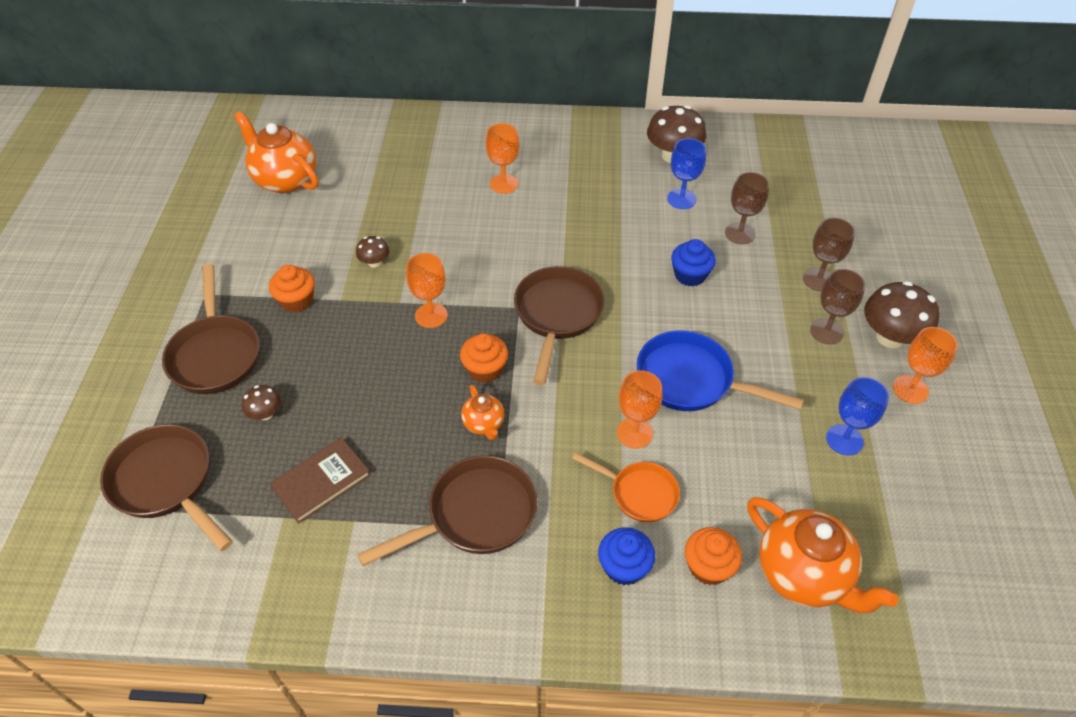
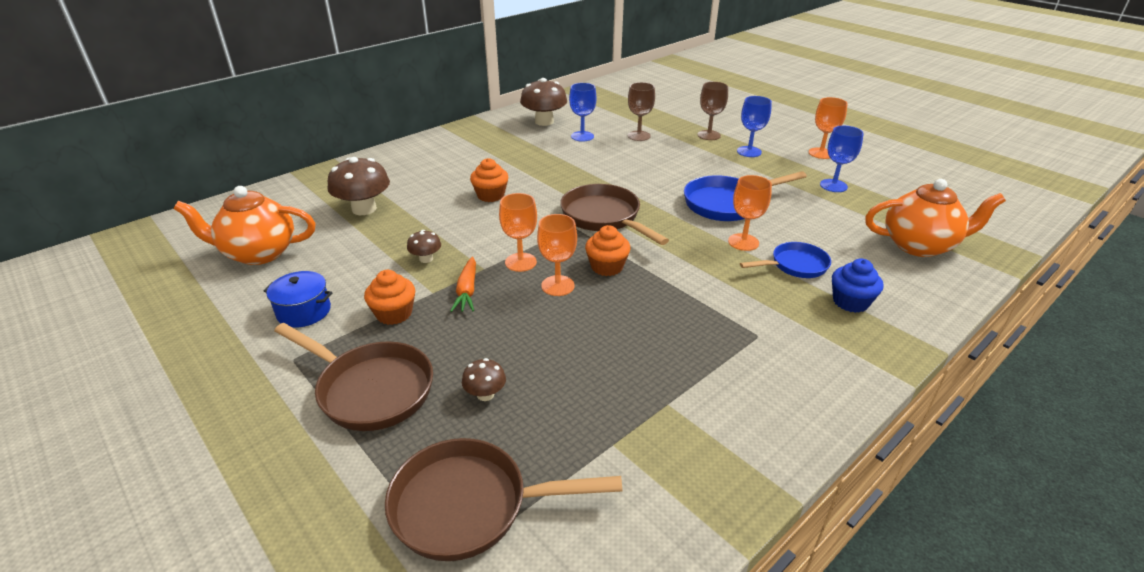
camera: 45 degrees left, 15 degrees down
brown book [270,437,371,523] -> none
brown pan [357,455,537,566] -> none
orange teapot [461,385,504,440] -> none
orange goblet [485,123,520,194] -> orange goblet moved to [537,214,577,296]
orange pan [572,453,680,522] -> blue pan [740,242,831,278]
blue cupcake [671,239,716,286] -> none
orange cupcake [685,527,742,585] -> orange cupcake moved to [470,158,508,202]
brown goblet [810,269,865,344] -> blue goblet [737,96,772,157]
brown mushroom [864,281,940,349] -> brown mushroom moved to [328,157,390,215]
none -> blue pot [263,271,332,328]
none -> orange carrot [451,257,476,312]

